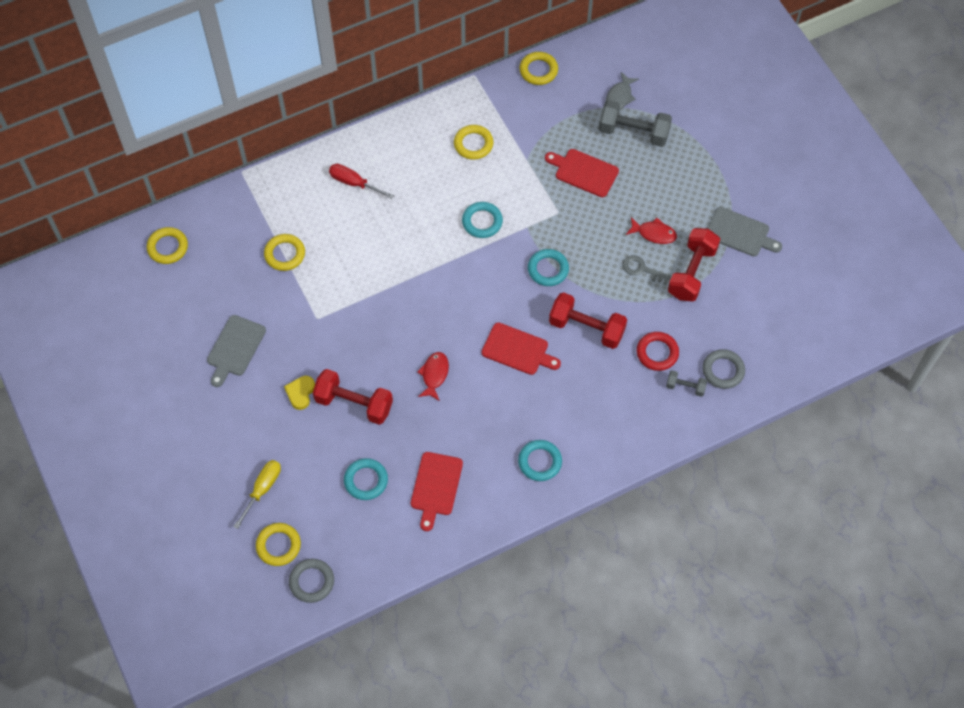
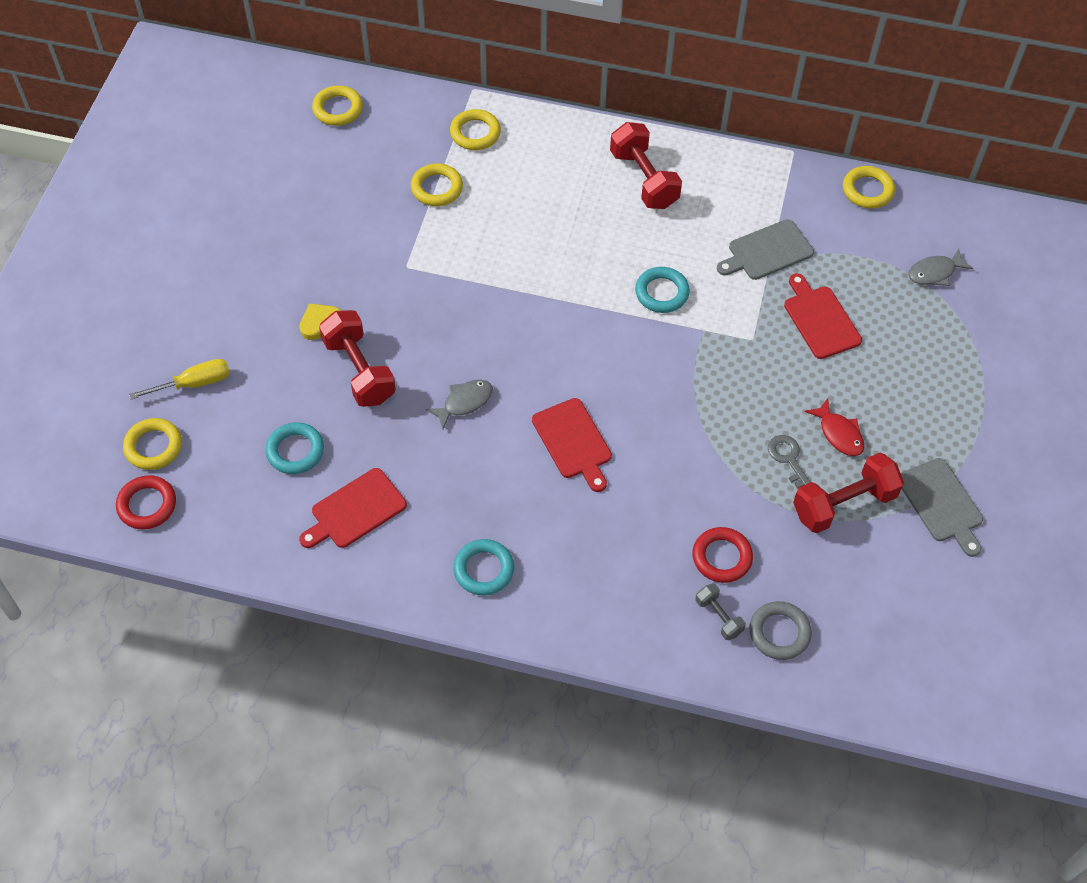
camera: 40 degrees right, 5 degrees down
grey cutting board [207,315,266,387] -> grey cutting board moved to [717,219,814,280]
grey ring [289,559,334,603] -> red ring [116,475,176,529]
red screwdriver [329,164,394,199] -> none
red fish [417,352,449,401] -> grey fish [426,379,493,429]
yellow ring [454,125,493,160] -> yellow ring moved to [450,109,501,150]
turquoise ring [528,249,569,286] -> none
red dumbbell [549,292,627,349] -> red dumbbell moved to [610,122,682,209]
grey dumbbell [599,100,672,147] -> none

